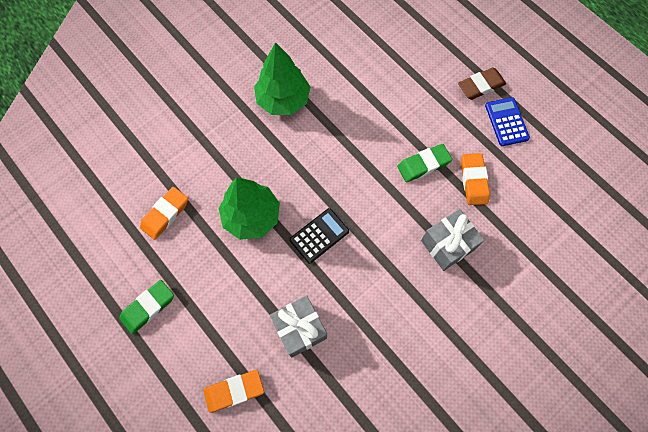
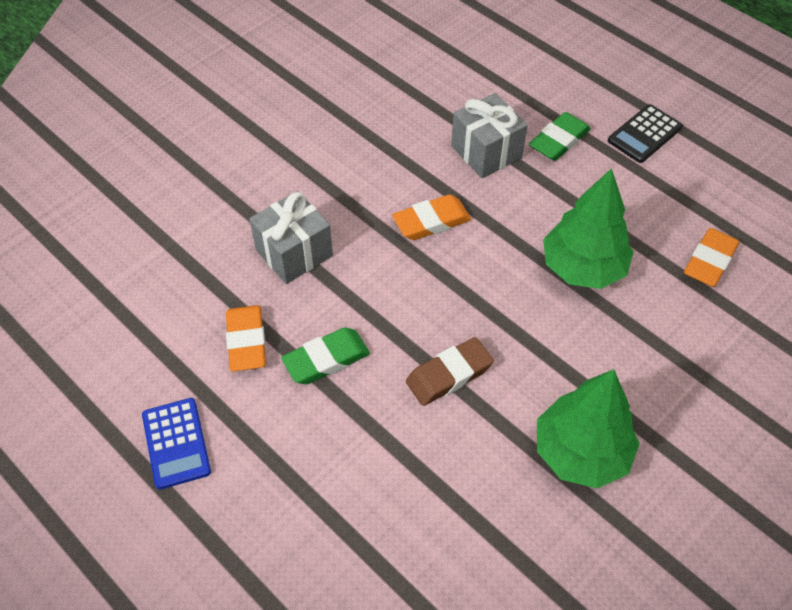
camera: 175 degrees right, 15 degrees down
green eraser [119,280,174,334] -> green eraser moved to [529,112,591,161]
orange eraser [204,370,264,413] -> orange eraser moved to [392,195,471,240]
black calculator [290,208,349,264] -> black calculator moved to [608,104,683,163]
brown eraser [458,67,506,100] -> brown eraser moved to [406,337,494,406]

